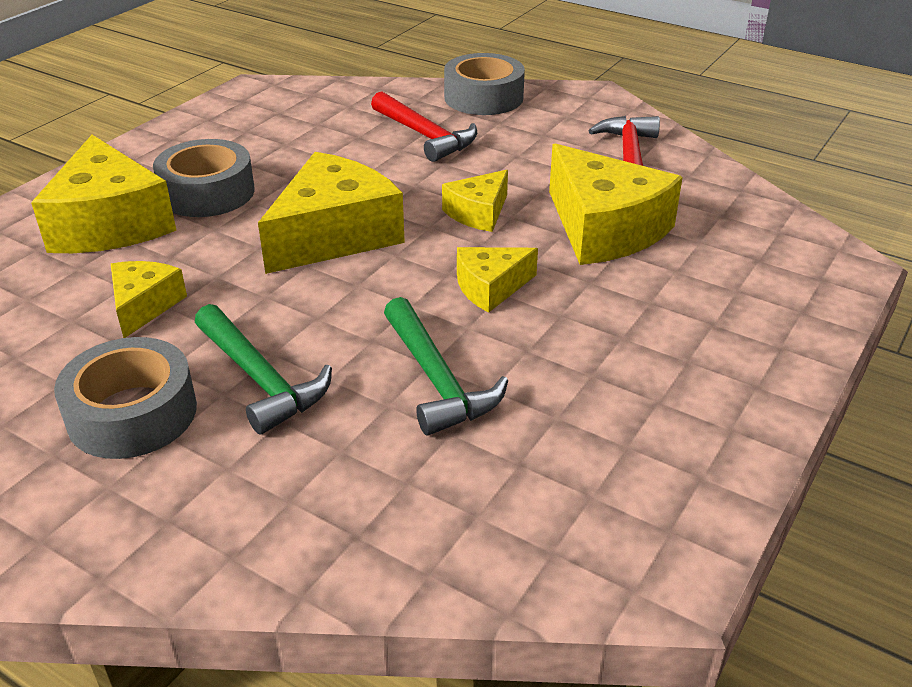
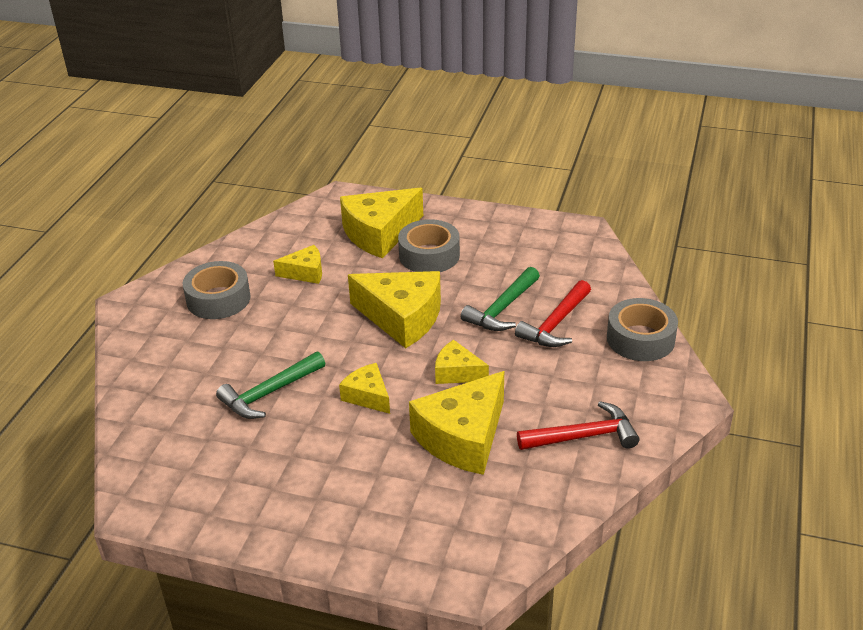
camera: 75 degrees right, 0 degrees up
green hammer [195,304,332,434] -> green hammer moved to [461,267,540,331]

